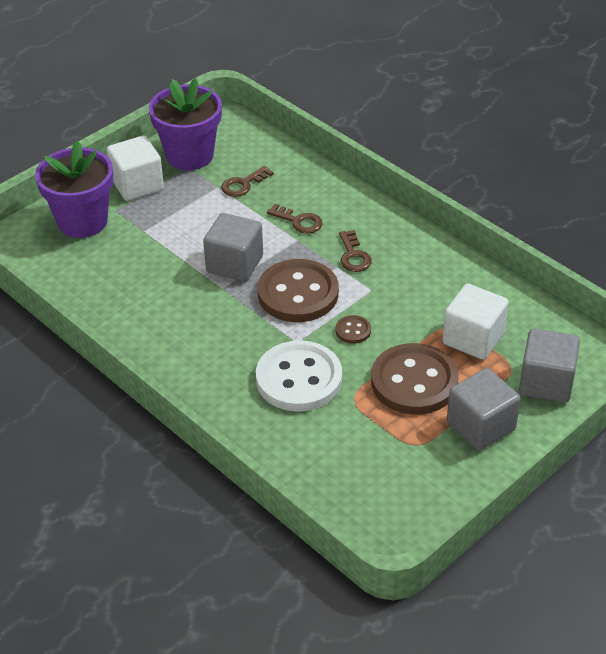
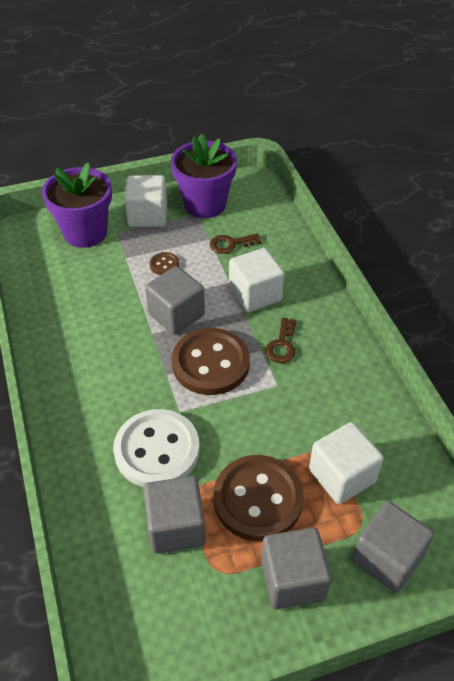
camera: 25 degrees right, 5 degrees up
brown key [267,204,323,234] -> white cube [229,248,284,313]
brown button [336,315,371,344] -> brown button moved to [150,252,179,275]
none -> grey cube [144,476,206,554]

